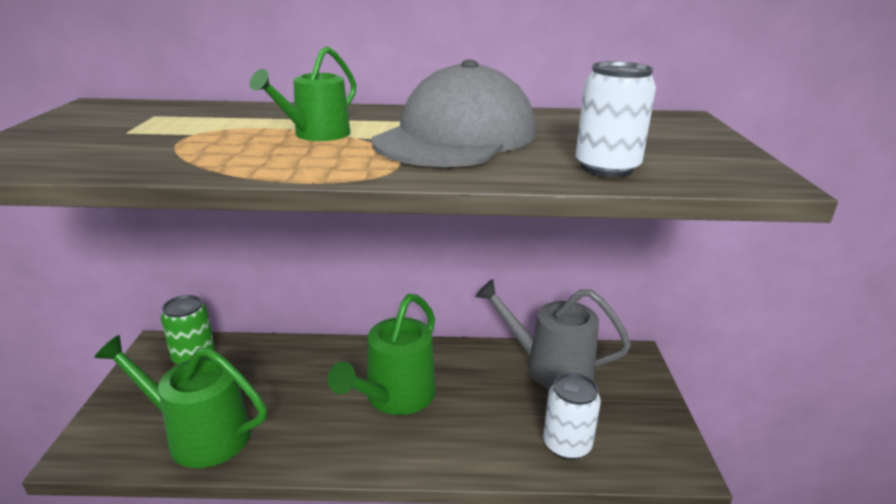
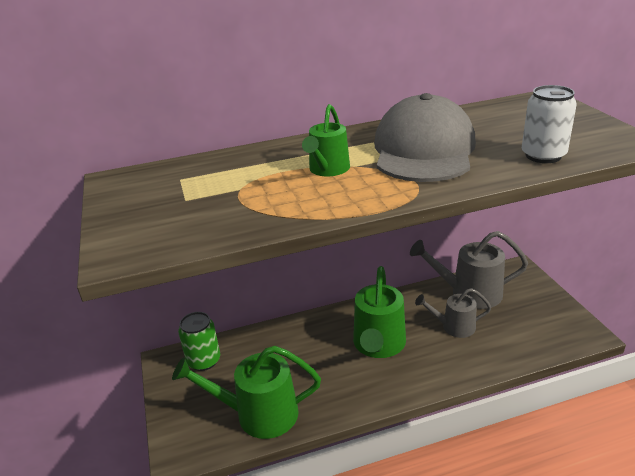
camera: 15 degrees left, 5 degrees up
white can [543,373,601,460] -> none
none -> grey watering can [415,288,491,338]

